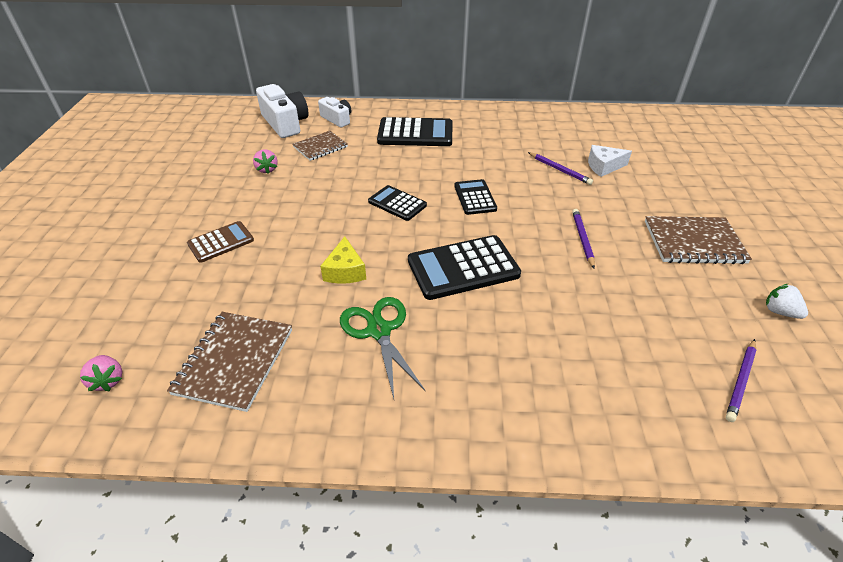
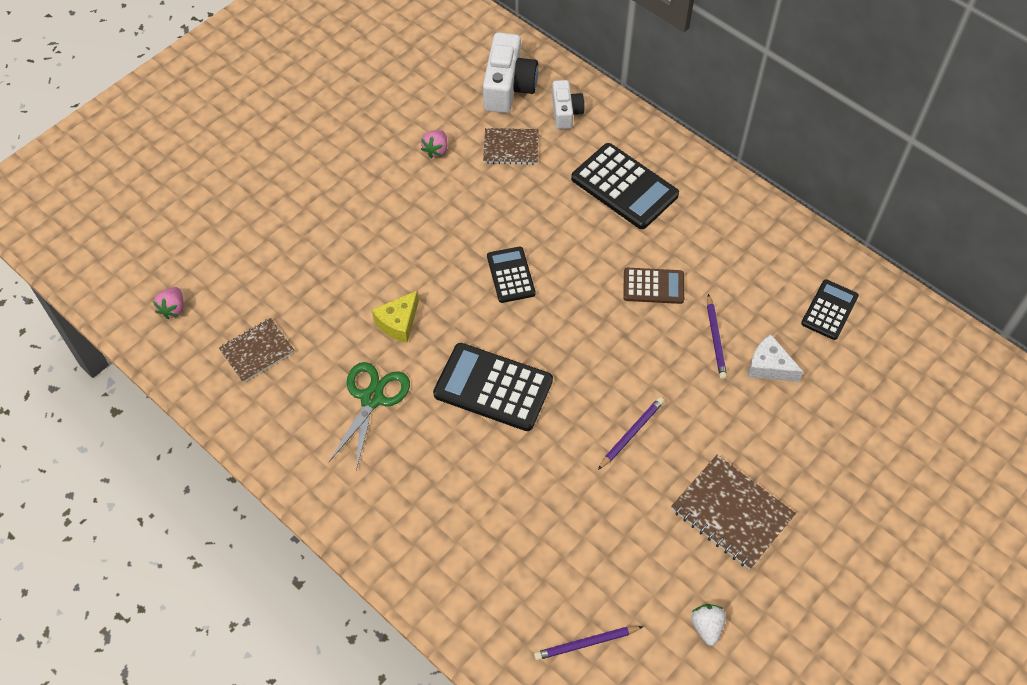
camera: 40 degrees right, 15 degrees up
brown notebook [167,312,292,412] -> brown notebook [219,318,295,383], size x0.66
brown calculator [187,221,254,263] -> brown calculator moved to [623,268,684,304]
black calculator [454,179,497,215] -> black calculator moved to [801,279,859,340]

